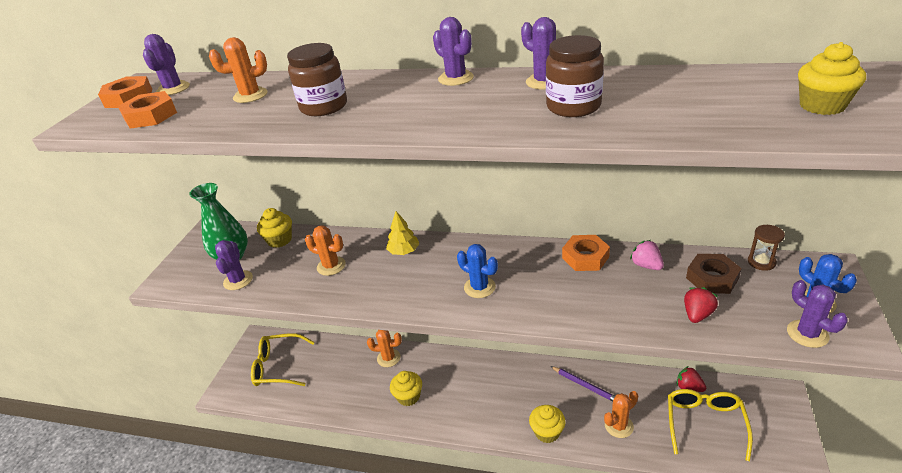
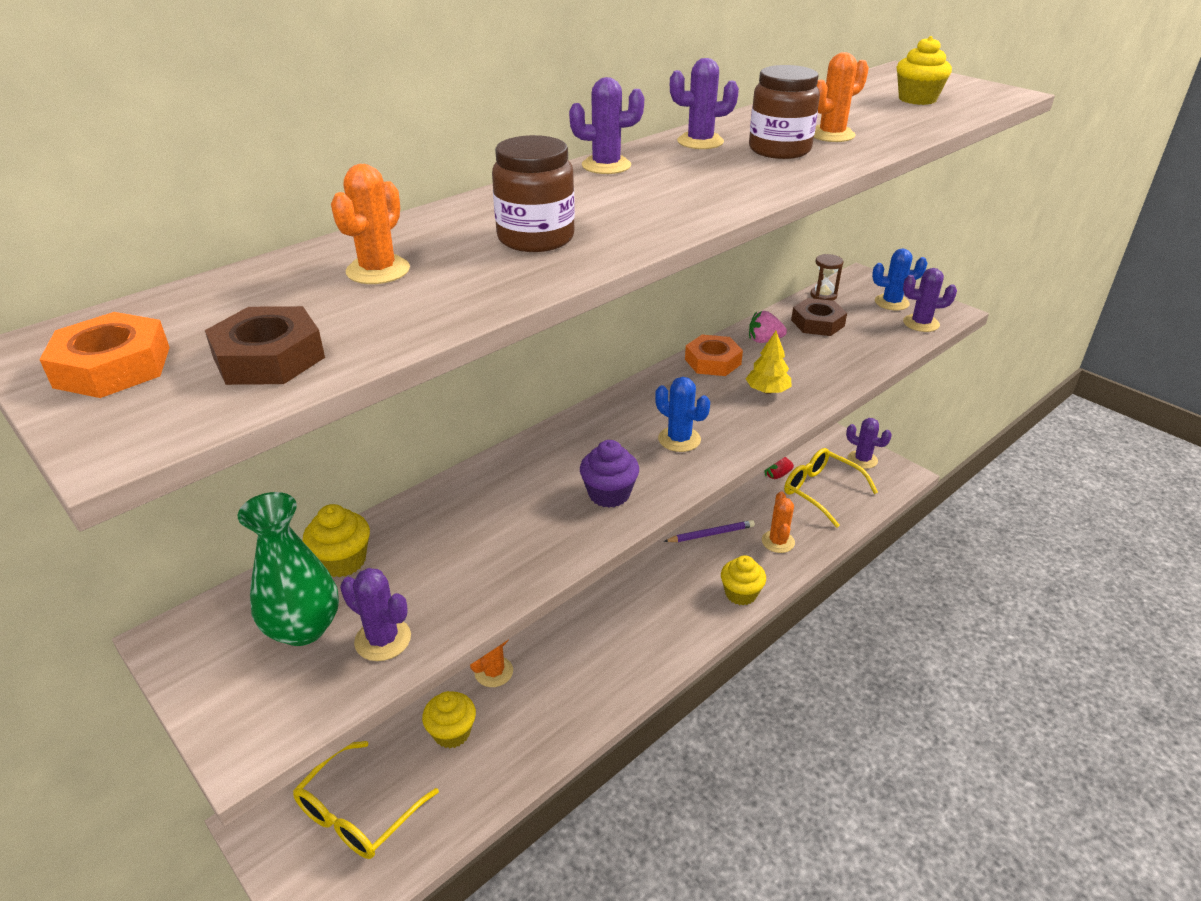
camera: 60 degrees left, 0 degrees up
orange nut [118,91,177,129] -> brown nut [205,306,325,385]
purple cactus [143,34,190,95] -> purple cactus moved to [846,418,892,469]
orange cactus [305,225,346,276] -> orange cactus moved to [814,52,869,142]
yellow tree [386,211,419,255] -> yellow tree moved to [746,331,792,394]
yellow cupcake [390,371,422,406] -> yellow cupcake moved to [422,691,476,748]
blue cactus [457,244,498,298] -> blue cactus turned 60 degrees clockwise [655,377,710,452]
red strawberry [684,287,718,323] -> none
none -> purple cupcake [580,440,639,508]

